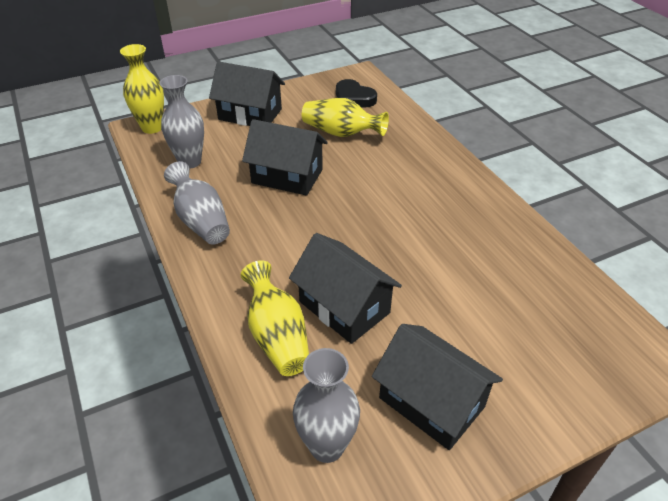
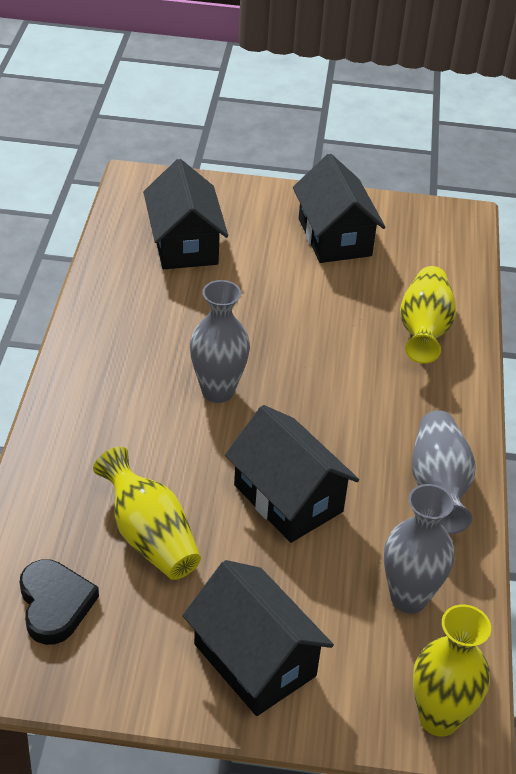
camera: 150 degrees left, 0 degrees up
black house [289,233,402,344] -> black house moved to [143,159,228,269]
grey vase [293,348,360,463] -> grey vase moved to [190,280,250,403]

